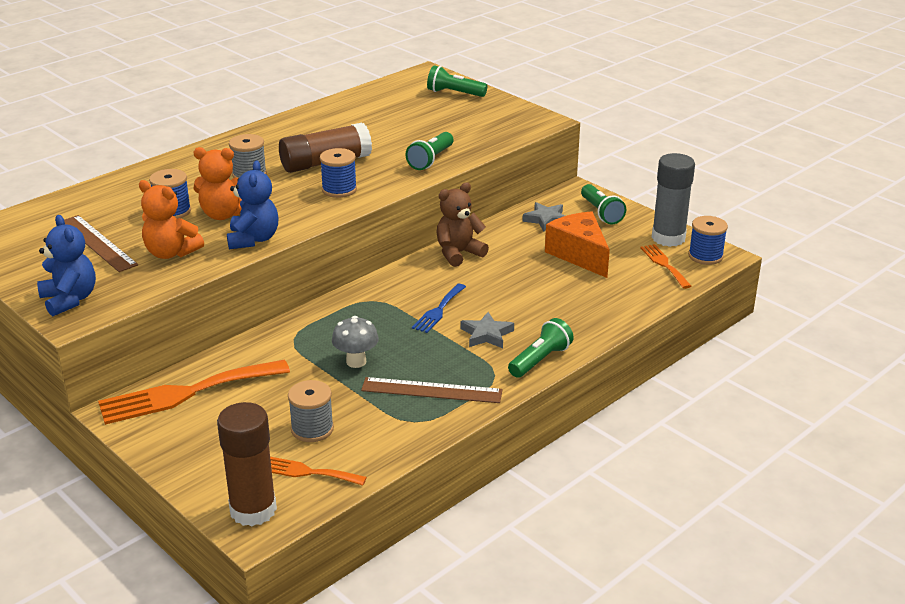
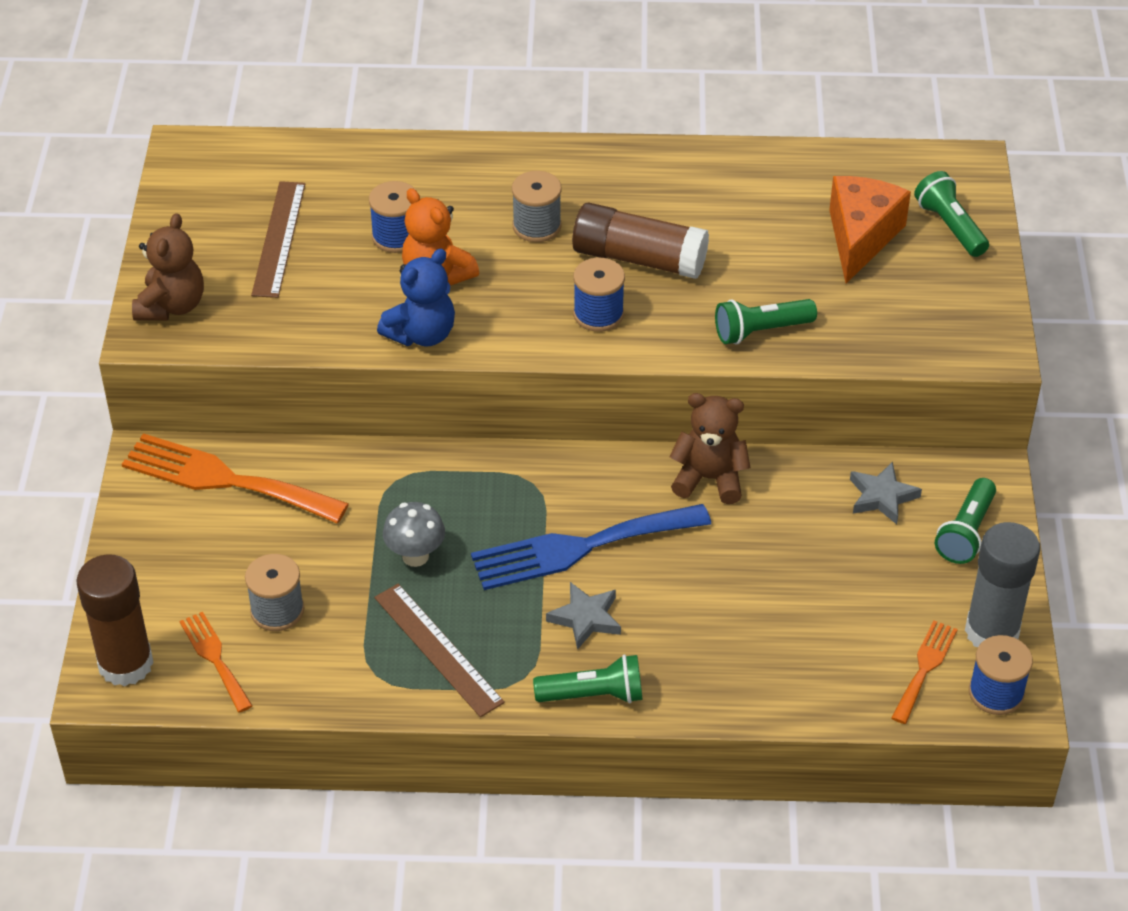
camera: 45 degrees right, 15 degrees up
blue teddy bear [37,215,96,316] -> brown teddy bear [132,213,204,320]
orange teddy bear [139,180,204,259] -> none
blue fork [412,284,466,333] -> blue fork [471,504,711,590], size x1.89
orange cheese [545,211,610,278] -> orange cheese moved to [829,176,911,284]

